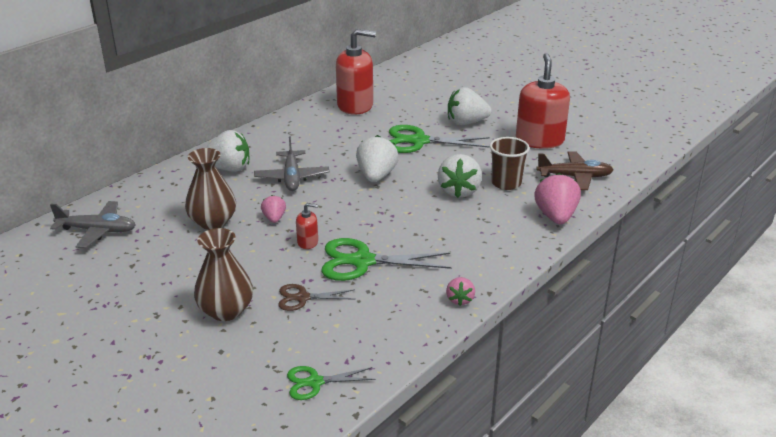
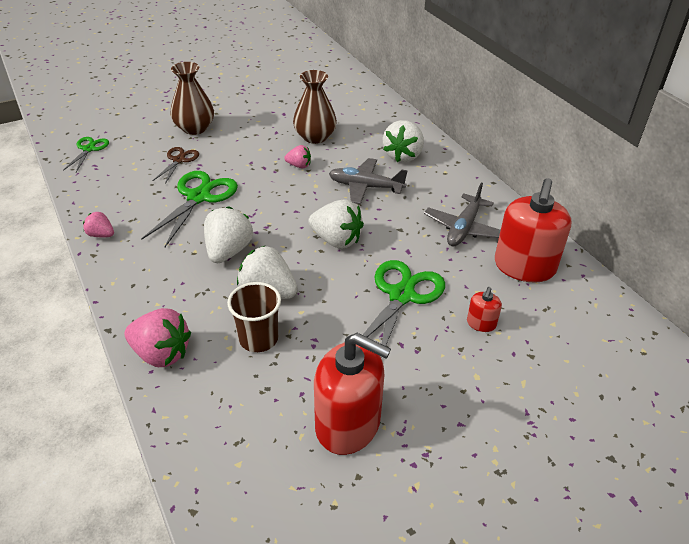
camera: 110 degrees right, 10 degrees up
grey plane [50,201,136,248] -> grey plane moved to [424,183,500,247]
red soap dispenser [296,203,318,249] -> red soap dispenser moved to [467,287,502,332]
white strawberry [448,87,492,125] -> white strawberry moved to [204,207,253,263]
brown plane [536,151,614,190] -> none

